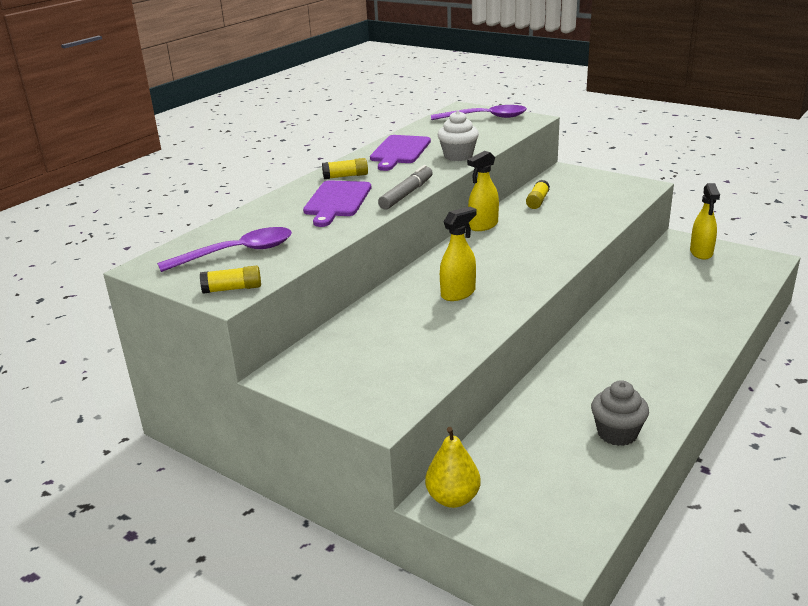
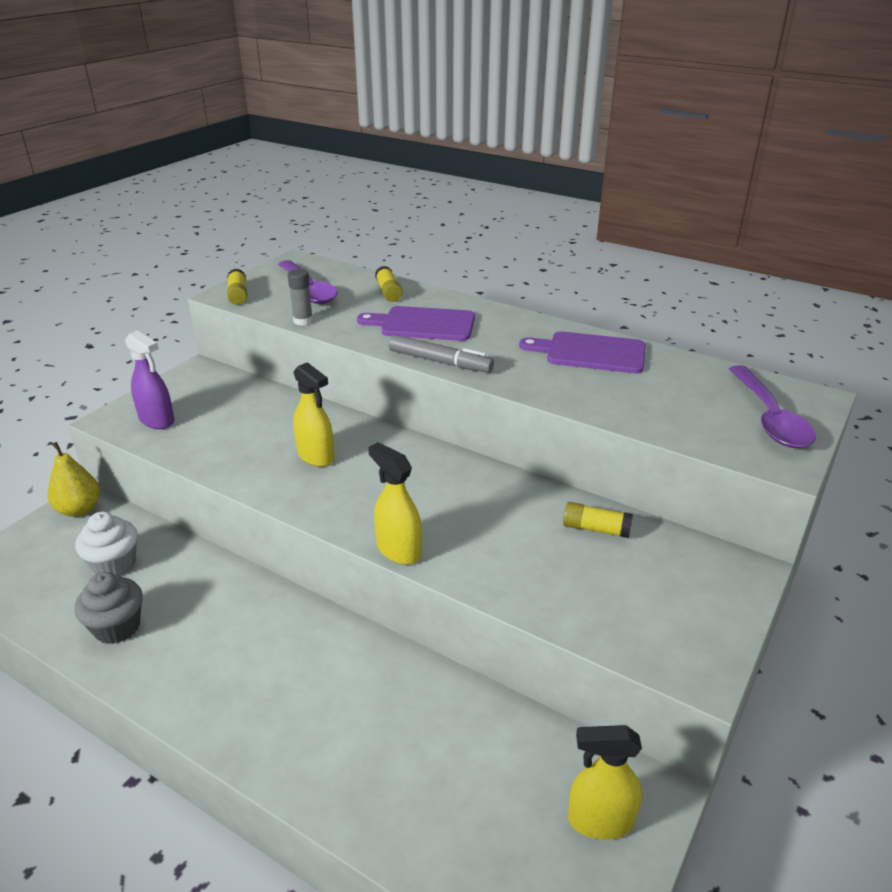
camera: 85 degrees right, 5 degrees up
yellow glue stick [322,158,368,179] -> yellow glue stick moved to [375,266,403,302]
white cupcake [438,111,479,161] -> white cupcake moved to [75,512,138,576]
yellow spray bottle [467,151,499,231] -> yellow spray bottle moved to [368,442,422,565]
none -> purple spray bottle [125,330,174,429]
none -> grey glue stick [288,269,313,326]

